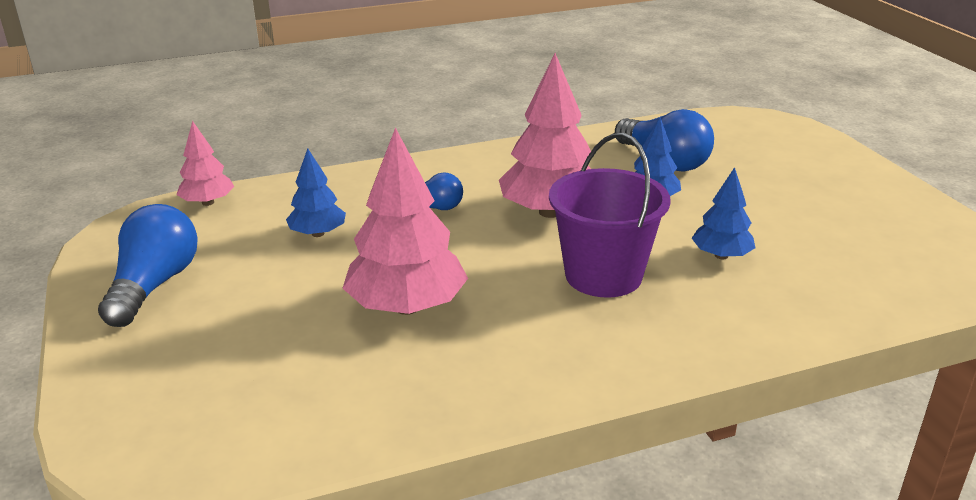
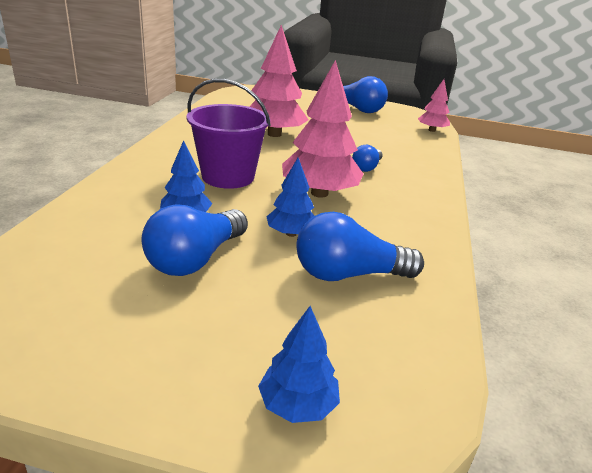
camera: 120 degrees right, 0 degrees up
blue tree [286,149,346,237] -> blue tree moved to [258,306,340,423]
none -> blue light bulb [142,205,248,276]

